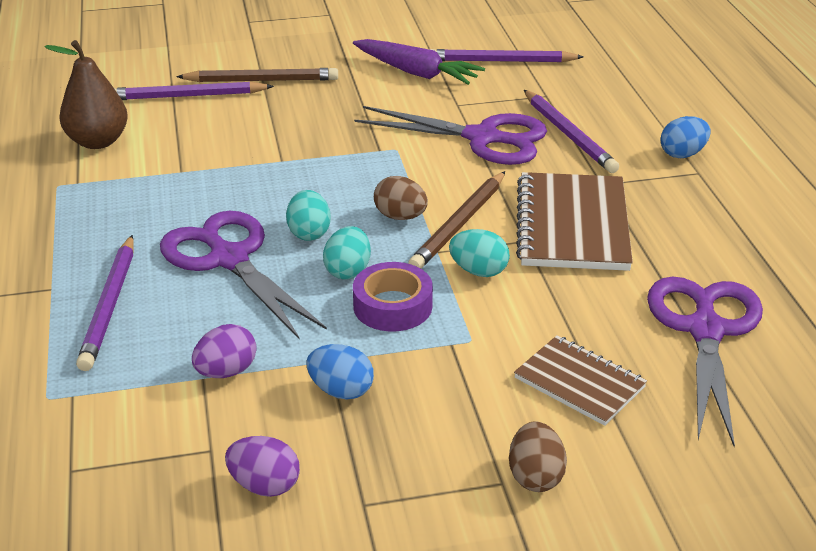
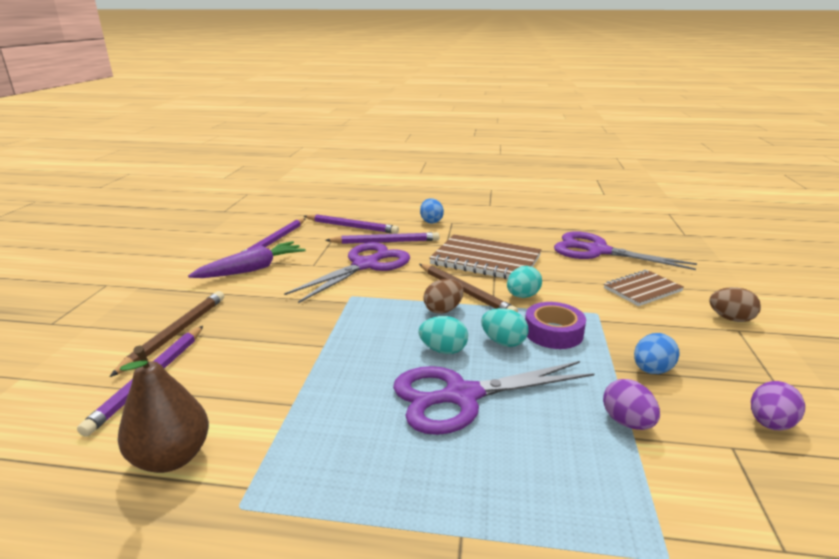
camera: 70 degrees left, 10 degrees down
purple pencil [76,235,134,371] -> purple pencil moved to [304,214,399,234]

